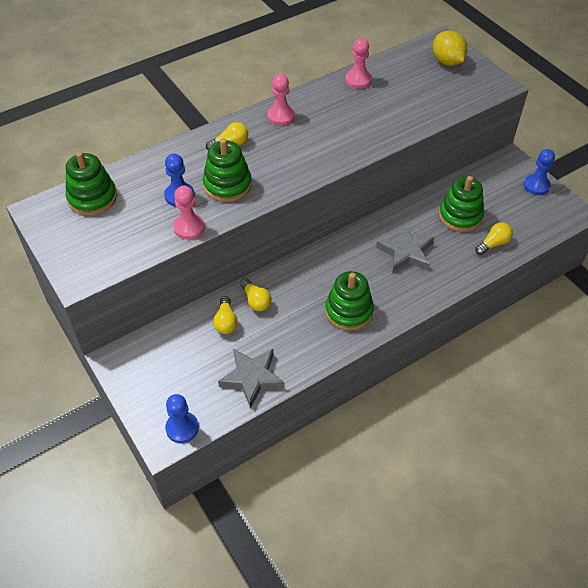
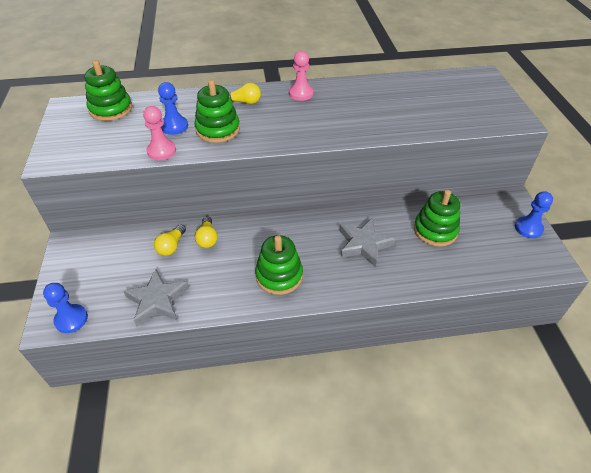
camera: 25 degrees right, 5 degrees down
pink pawn [345,38,372,89] -> none
yellow lemon [433,31,467,66] -> none
yellow light bulb [475,222,513,255] -> none

